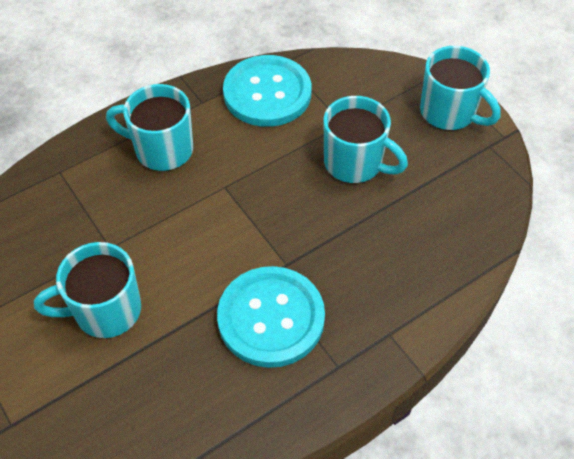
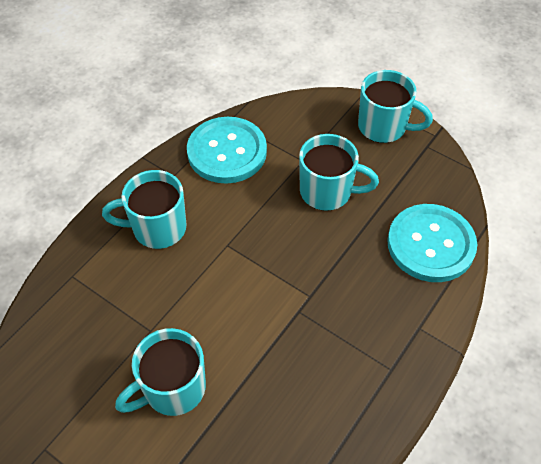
camera: 20 degrees left, 0 degrees up
turquoise button [217,266,325,368] -> turquoise button moved to [387,204,477,282]

